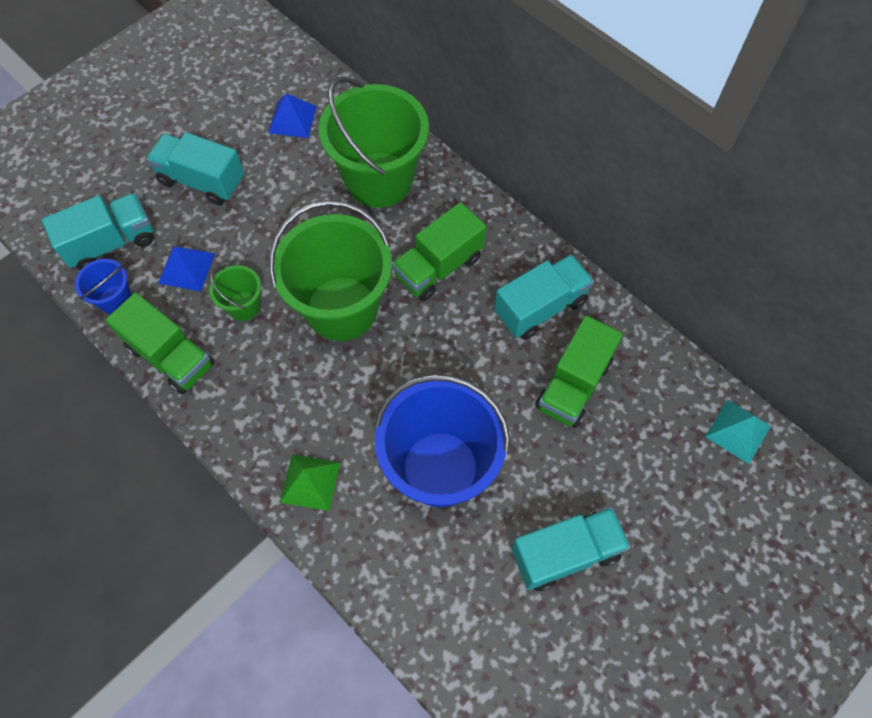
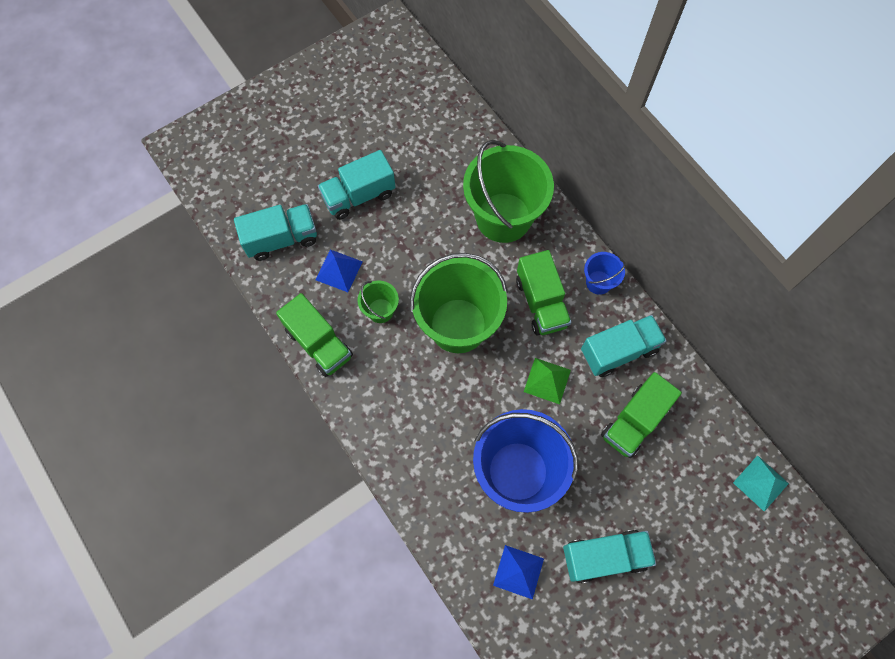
camera: 10 degrees right, 5 degrees up
blue bucket [75,259,132,314] -> blue bucket moved to [584,252,625,295]
turquoise truck [146,132,244,205] -> turquoise truck turned 60 degrees counterclockwise [318,150,396,220]
blue pyramid [268,93,317,138] -> blue pyramid moved to [493,545,544,600]
green pyramid [280,454,340,511] -> green pyramid moved to [524,358,571,404]
green truck [392,202,486,301] -> green truck turned 75 degrees counterclockwise [516,250,571,335]

